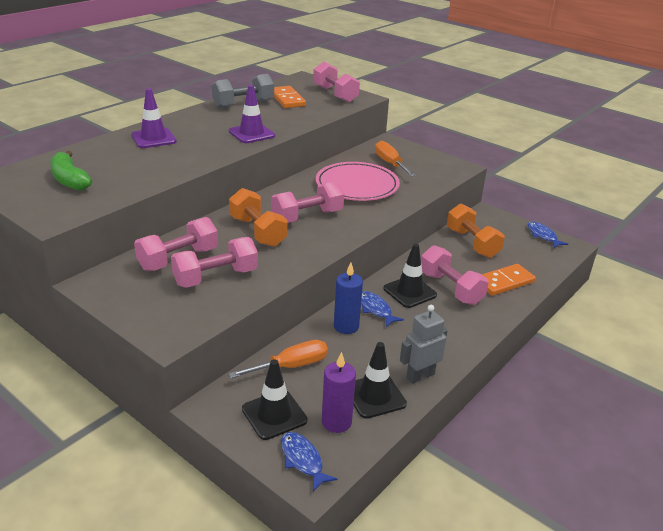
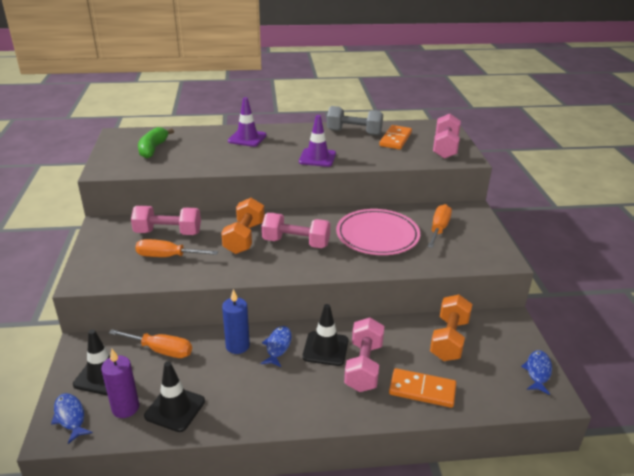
camera: 45 degrees right, 0 degrees up
pink dumbbell [171,237,258,288] -> orange screwdriver [135,239,218,257]
blue fish [281,432,337,492] -> blue fish turned 45 degrees counterclockwise [51,393,93,444]
grey robot [400,305,448,384] -> none

